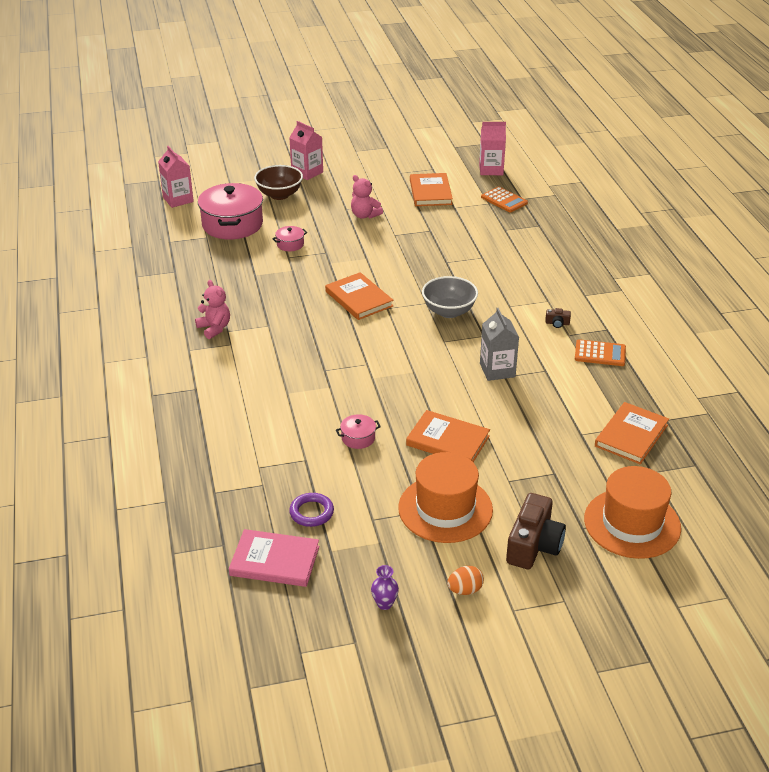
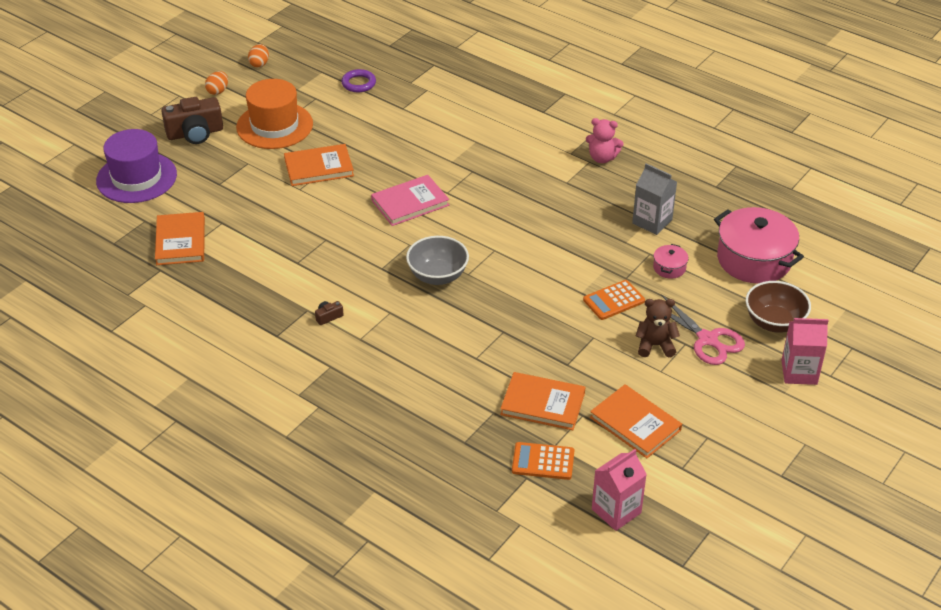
camera: 140 degrees right, 5 degrees up
pink carton [158,146,194,208] -> none
pink book [229,529,319,587] -> pink book moved to [371,175,449,226]
orange book [325,272,394,320] -> orange book moved to [500,372,585,430]
pink pot [336,414,381,449] -> none
pink teddy bear [351,175,383,219] -> brown teddy bear [636,299,680,357]
purple vase [371,565,399,610] -> orange egg [248,44,269,68]
grey carton [480,308,519,381] -> grey carton moved to [632,163,677,235]
brown camera [506,493,566,569] -> brown camera turned 90 degrees counterclockwise [161,97,223,144]
orange calculator [575,339,626,366] -> orange calculator moved to [583,280,645,320]
orange hat [584,466,681,559] -> purple hat [96,129,177,203]
none -> pink scissors [661,294,745,365]

